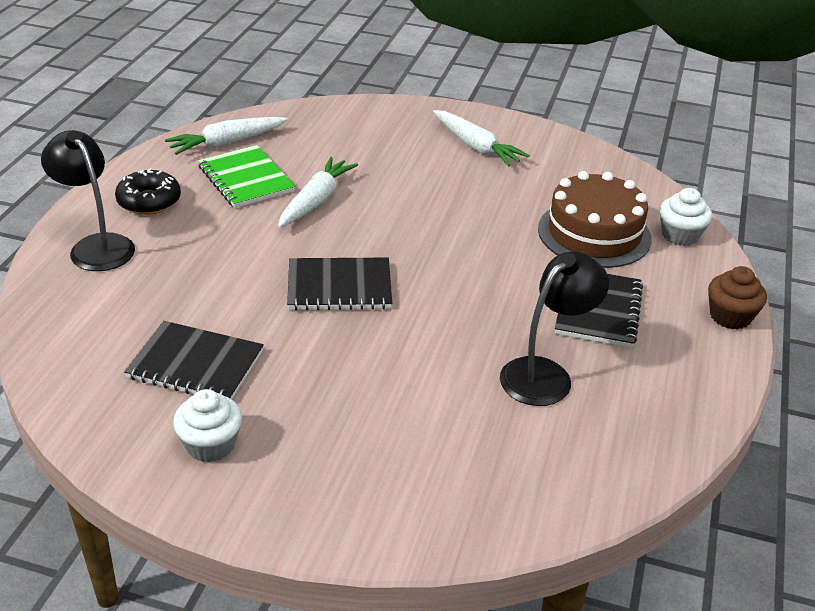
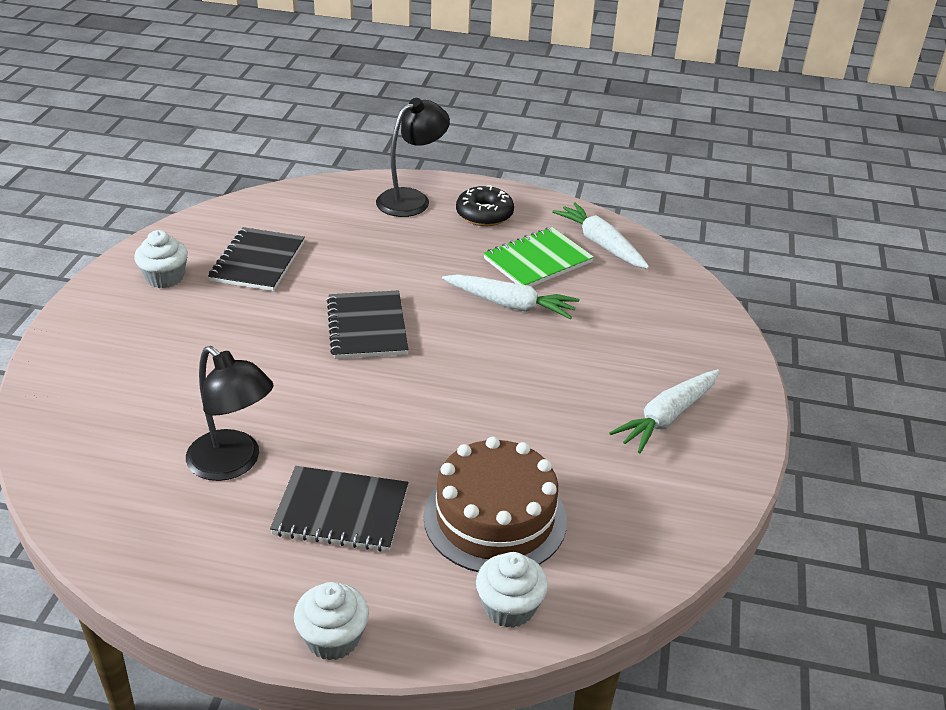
camera: 85 degrees right, 0 degrees up
brown cupcake [708,266,767,330] -> white cupcake [294,582,369,660]

